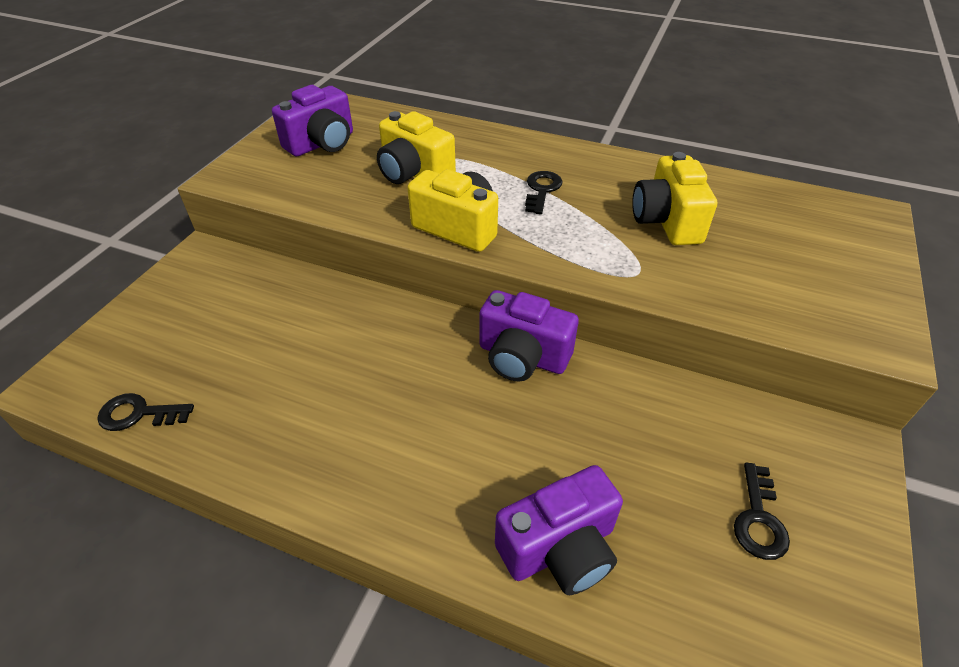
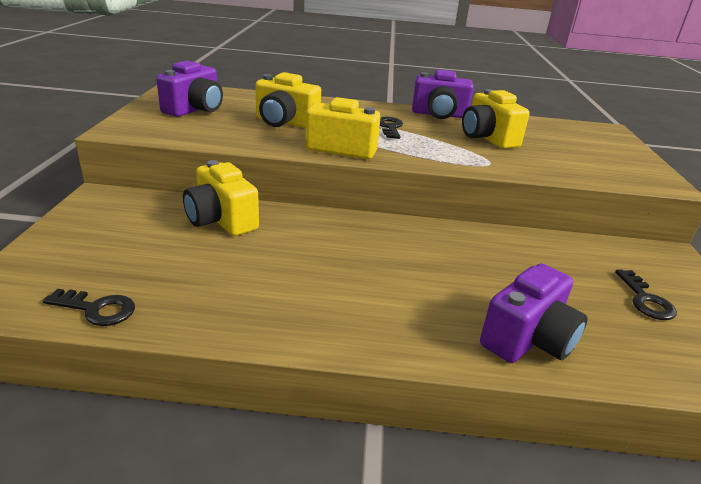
camera: 20 degrees left, 15 degrees down
black key [97,393,194,431] -> black key turned 150 degrees counterclockwise [42,289,135,326]
purple camera [479,290,579,382] -> purple camera moved to [412,70,474,119]
none -> yellow camera [183,160,259,236]

